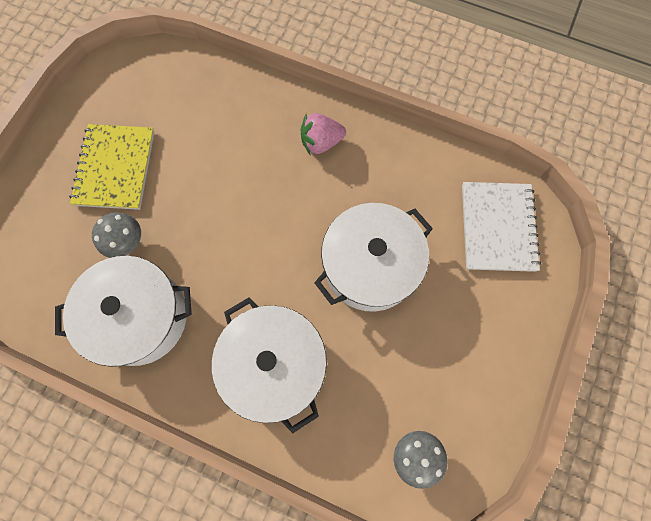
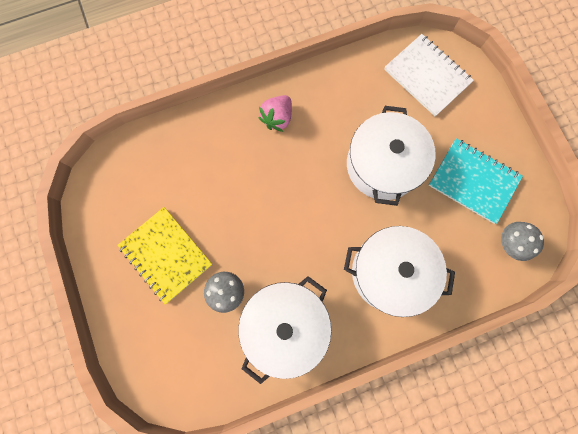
camera: 45 degrees left, 5 degrees up
none -> turquoise notebook [428,138,523,224]

